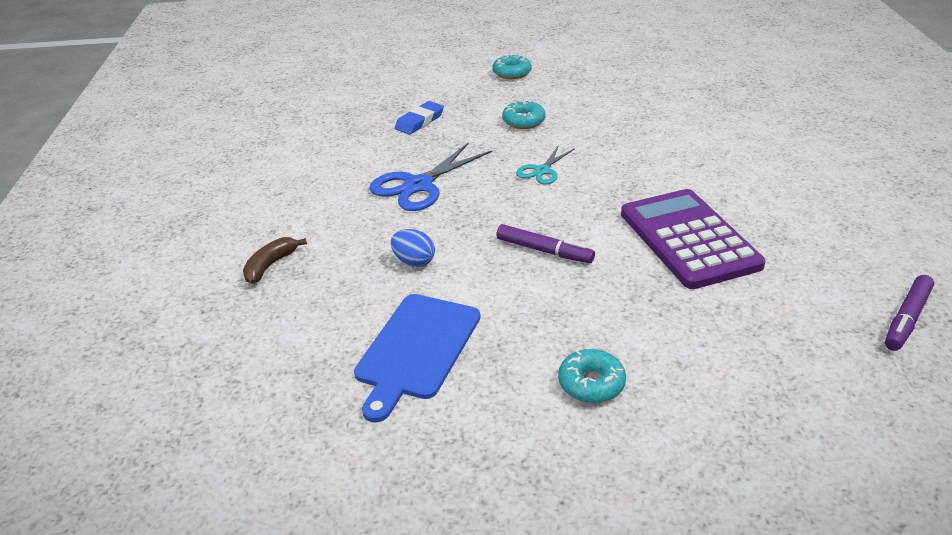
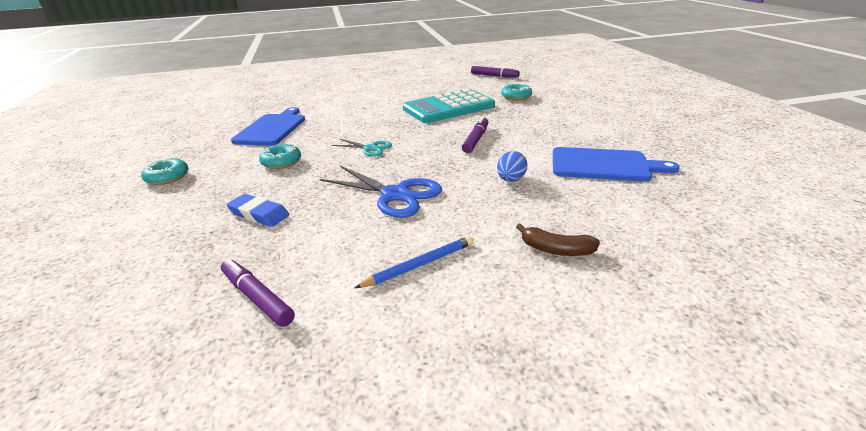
camera: 100 degrees left, 5 degrees down
turquoise donut [558,349,626,403] -> turquoise donut moved to [501,83,532,101]
purple calculator [621,189,765,289] -> turquoise calculator [403,89,495,123]
none -> purple marker [221,259,295,327]
none -> blue cutting board [231,107,305,146]
none -> blue pencil [354,236,474,288]

